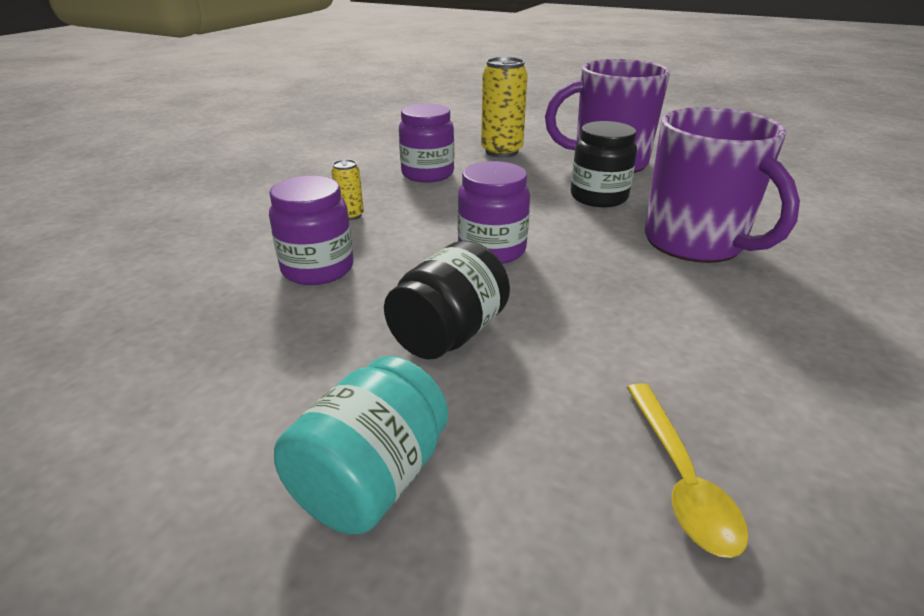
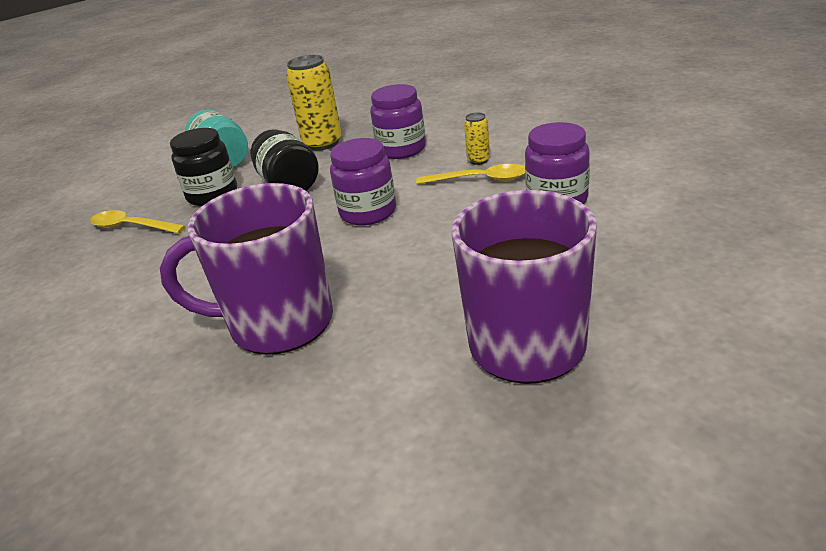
camera: 120 degrees right, 0 degrees up
yellow can [481,57,528,157] -> yellow can moved to [286,55,342,151]
black jar [571,121,637,207] -> black jar moved to [170,128,237,206]
none -> yellow spoon [416,164,525,184]

